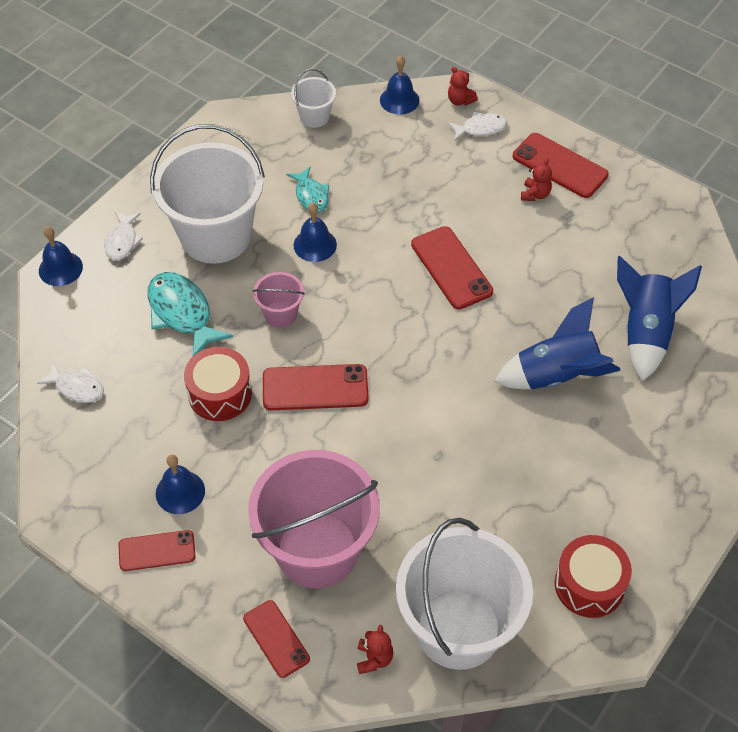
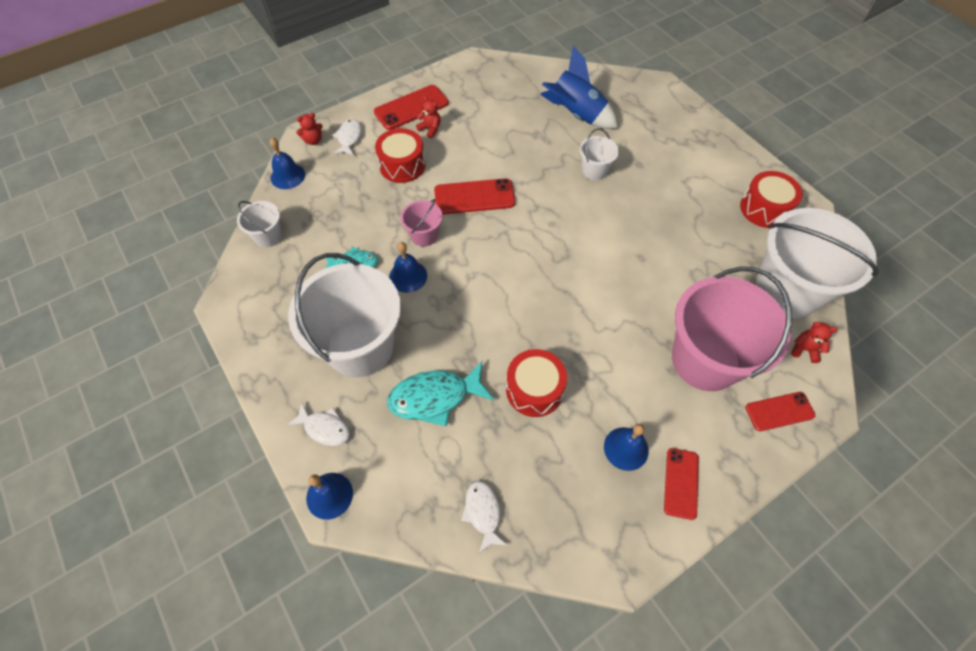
camera: 70 degrees left, 5 degrees up
white fish [37,362,104,403] -> white fish turned 60 degrees counterclockwise [461,481,508,553]
pink bucket [253,272,305,328] -> pink bucket moved to [400,199,442,247]
red phone [263,364,369,410] -> none
blue rocket [494,297,621,389] -> white bucket [580,128,619,180]
none -> red drum [375,128,426,183]

